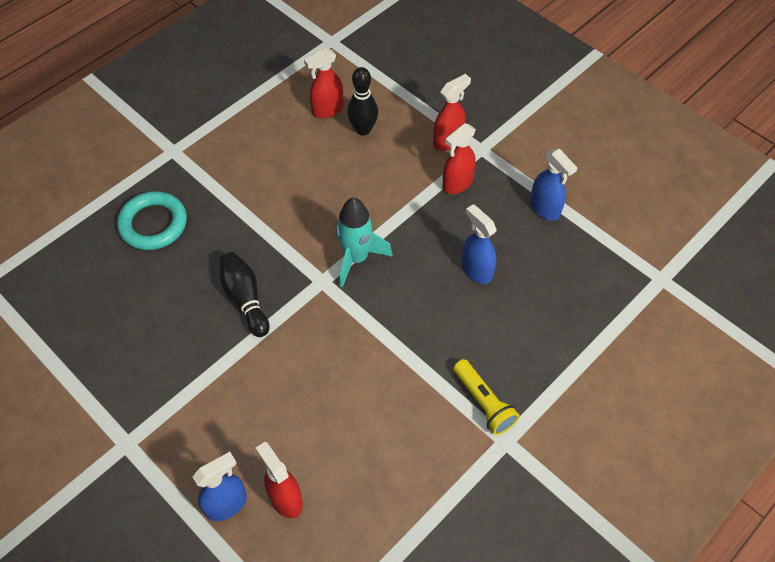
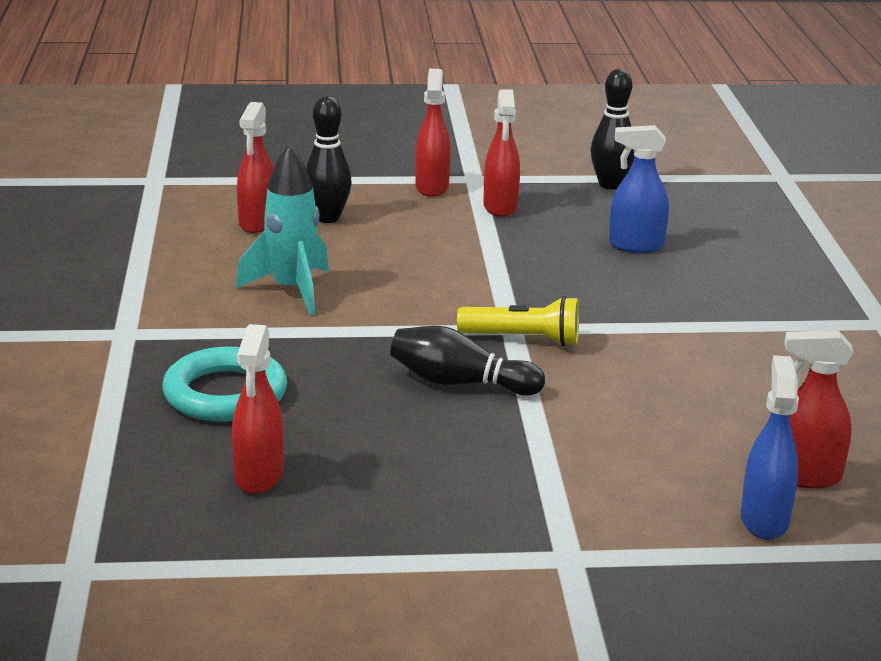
camera: 50 degrees left, 30 degrees down
turquoise rocket [335,198,393,288] -> turquoise rocket moved to [236,145,329,316]
yellow flashlight [453,359,520,435] -> yellow flashlight moved to [457,296,579,347]
blue spray bottle [530,149,577,221] -> black bowling pin [590,69,635,189]
none -> red spray bottle [232,324,283,494]

